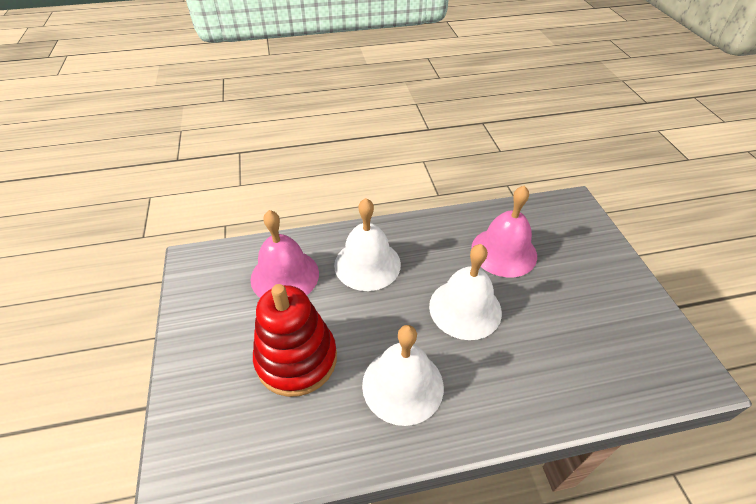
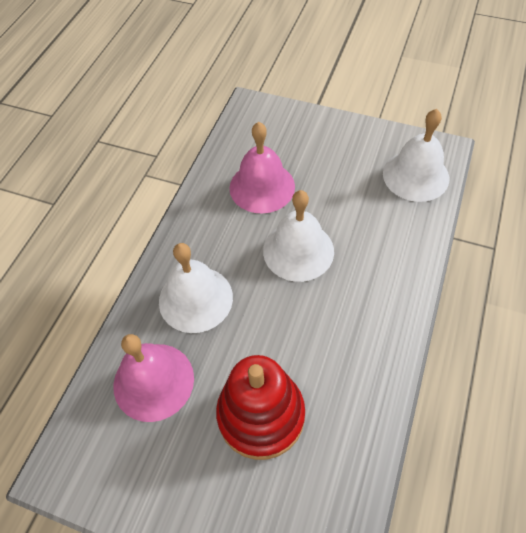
camera: 55 degrees left, 10 degrees up
white bell [362,325,444,426] -> white bell moved to [383,109,449,202]

